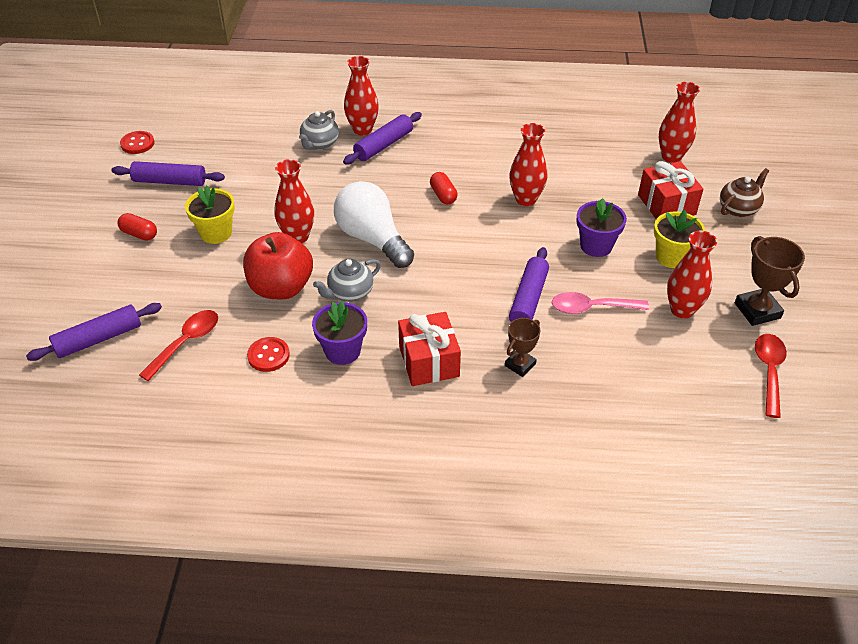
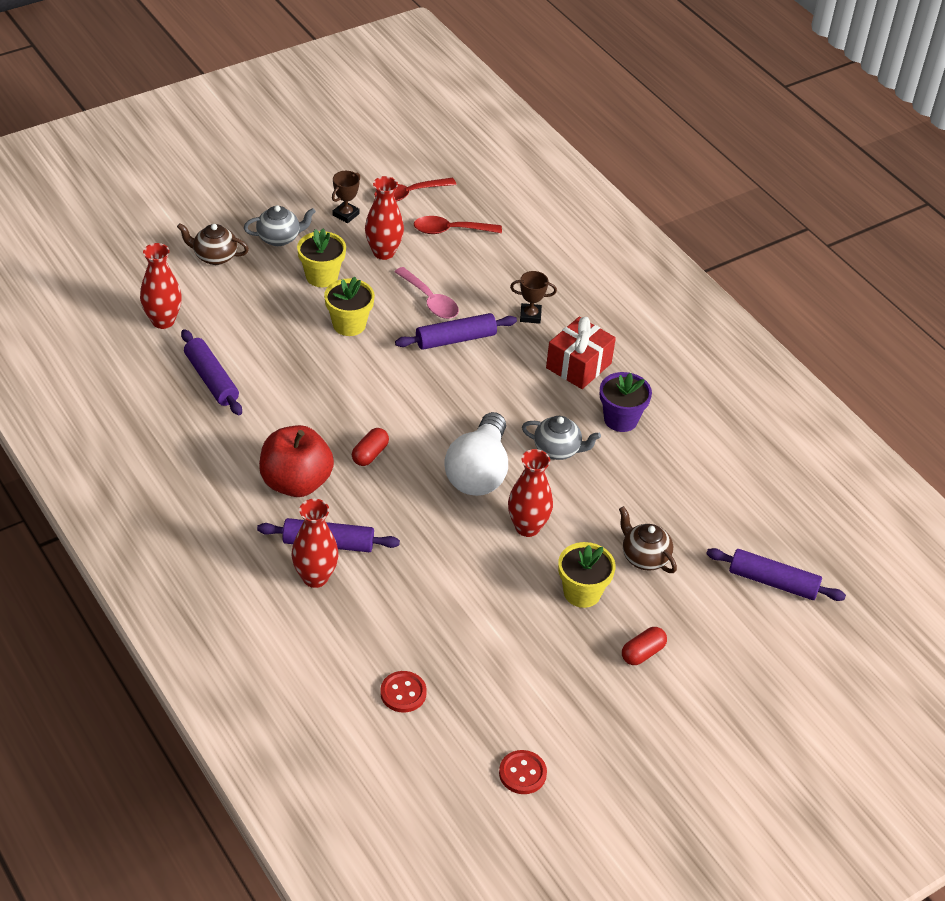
camera: 130 degrees left, 0 degrees up
purple rolling pin [111,161,225,186] -> purple rolling pin moved to [181,329,242,415]
red capsule [118,213,157,241] -> red capsule turned 60 degrees clockwise [622,627,667,665]
red spoon [139,310,218,381] -> red spoon moved to [414,216,502,234]
red apple [243,232,313,299] -> red apple moved to [259,425,334,497]
red button [247,337,290,372] -> red button moved to [380,671,427,712]
grey teapot [299,110,339,150] -> grey teapot moved to [244,205,316,246]
red vase [509,123,547,206] -> none
purple flower pot [577,198,627,257] -> yellow flower pot [324,277,375,336]
red gift [638,161,703,219] -> none
brown trophy [734,236,805,326] -> brown trophy [332,171,360,223], size x0.64
none -> brown teapot [619,506,677,573]

